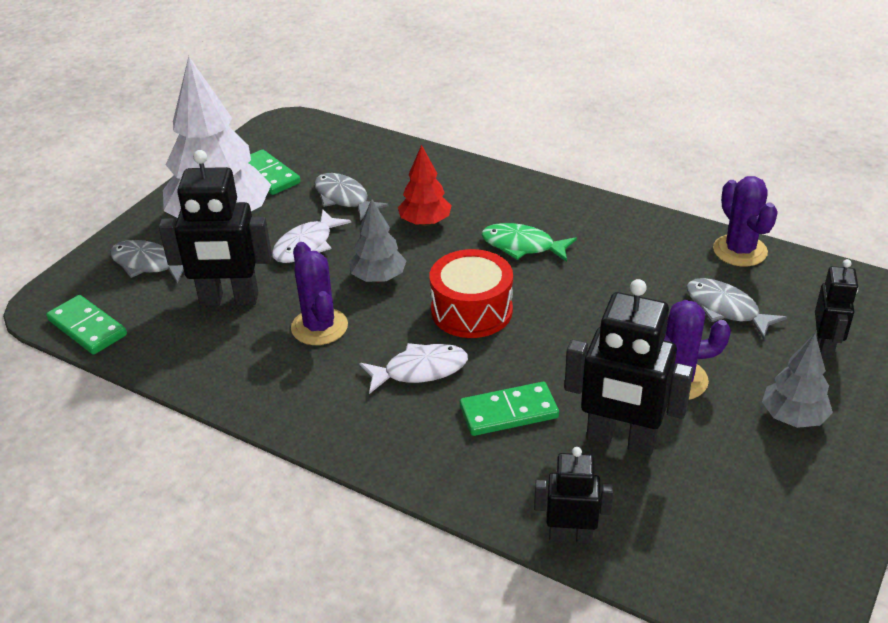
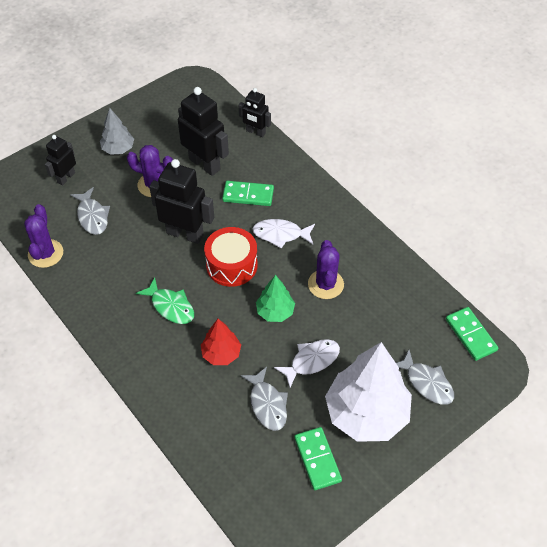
camera: 160 degrees left, 15 degrees up
black robot [159,150,272,306] -> black robot moved to [149,159,214,244]
grey tree [349,199,407,282] -> green tree [256,275,295,322]

